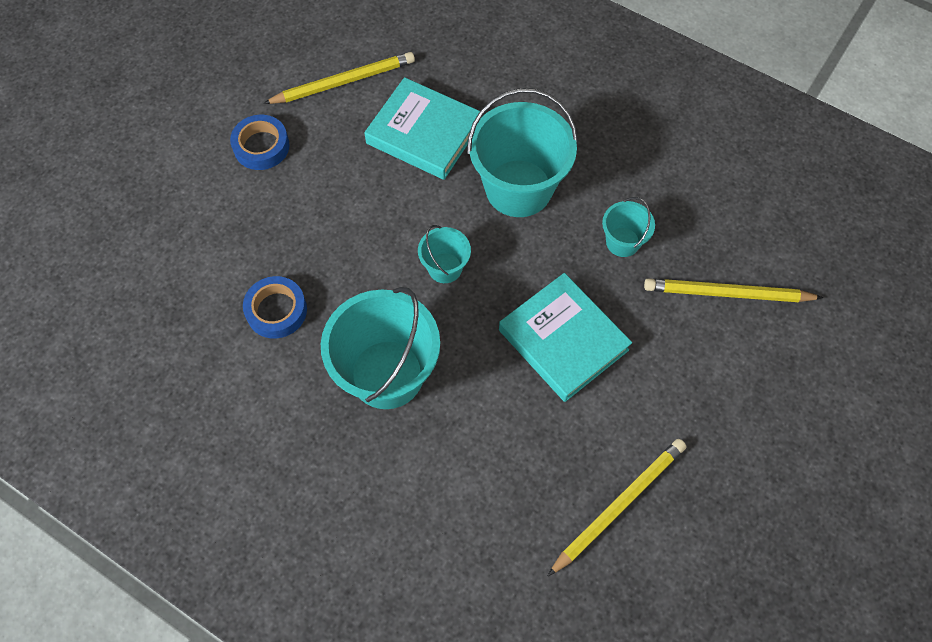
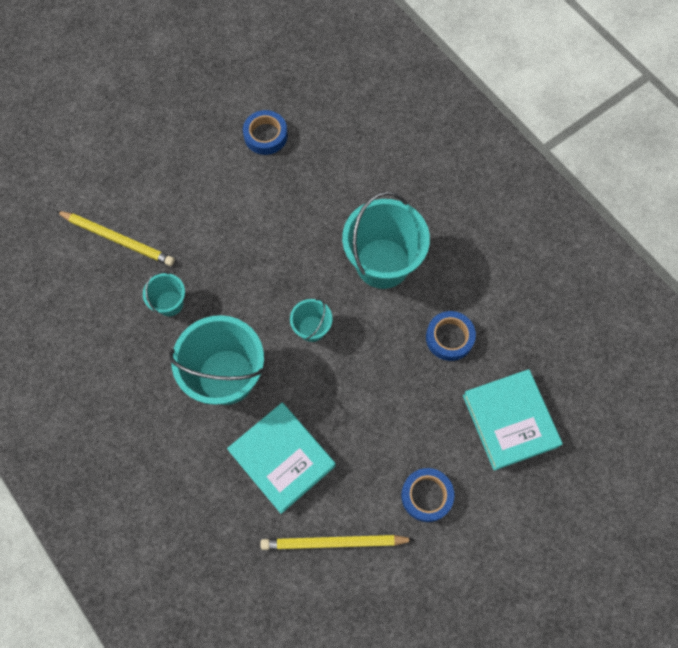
camera: 160 degrees left, 5 degrees up
turquoise book [499,273,632,402] -> turquoise book moved to [463,369,563,471]
yellow pencil [548,439,686,576] -> blue tape [243,110,288,155]

